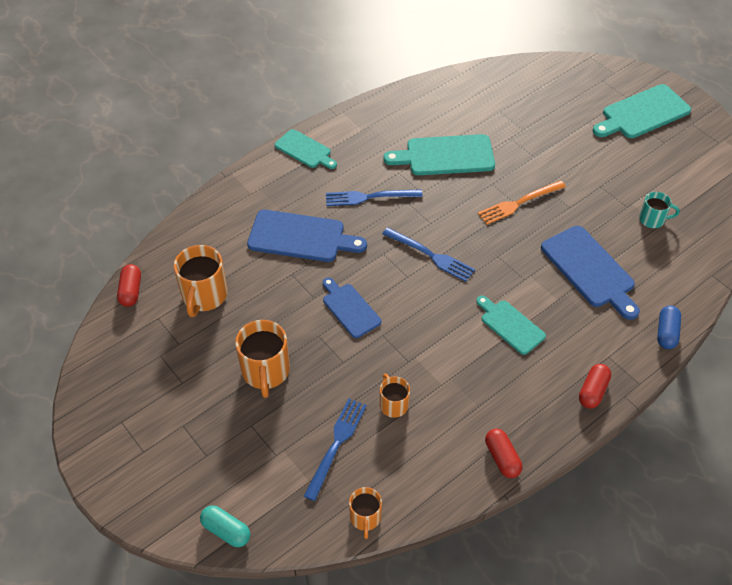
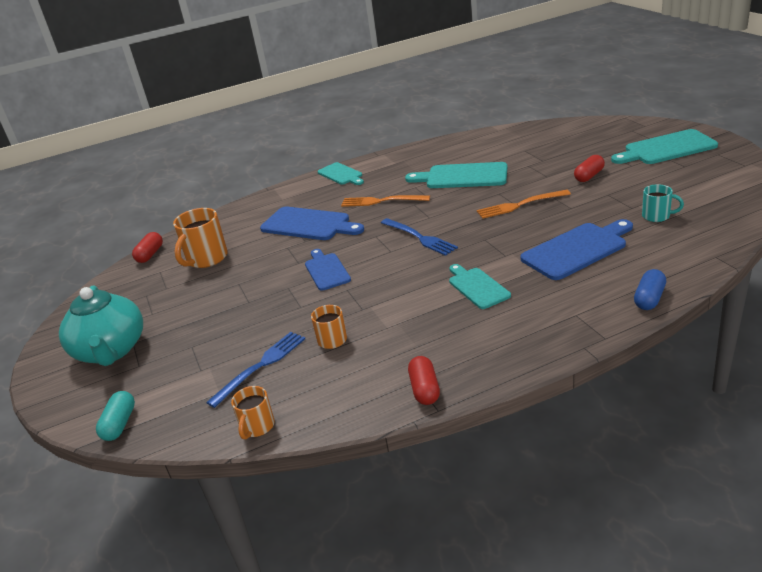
camera: 20 degrees right, 20 degrees down
turquoise capsule [200,506,250,547] -> turquoise capsule turned 45 degrees clockwise [96,391,135,441]
orange mug [235,320,290,398] -> none
blue fork [326,189,423,206] -> orange fork [341,195,430,207]
blue cutting board [541,226,640,320] -> blue cutting board turned 105 degrees counterclockwise [520,219,633,280]
red capsule [579,364,611,409] -> red capsule moved to [574,155,605,182]
none -> turquoise teapot [59,285,143,366]

